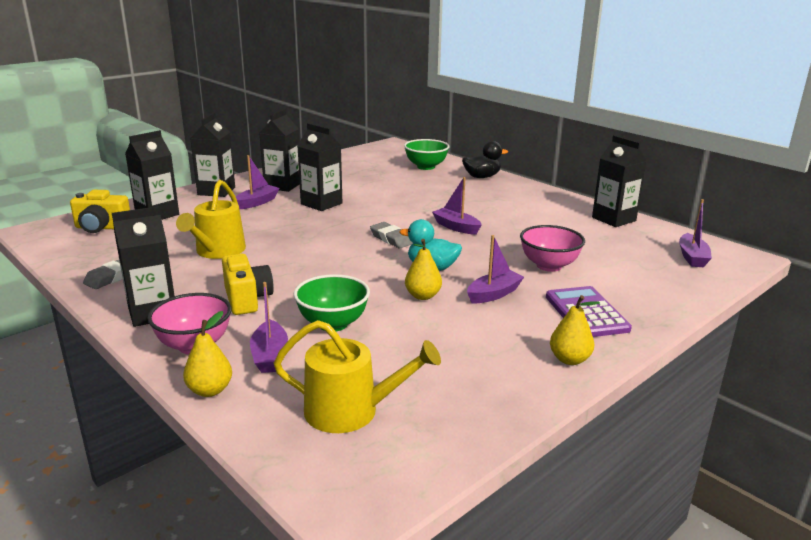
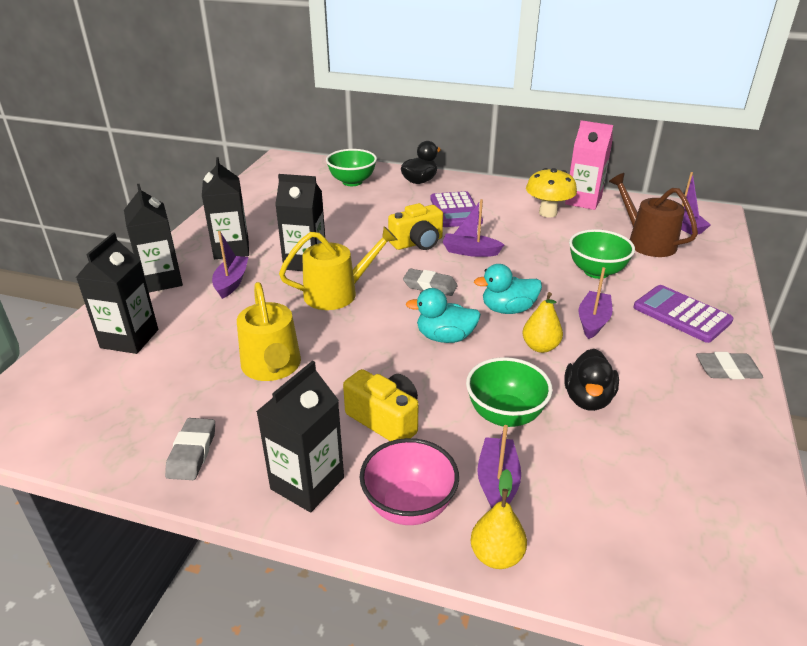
camera: 30 degrees left, 10 degrees up
yellow camera [70,190,130,233] -> yellow camera moved to [388,203,443,250]
purple boat [250,282,288,373] -> purple boat turned 135 degrees counterclockwise [477,425,521,508]
yellow watering can [274,320,441,433] -> yellow watering can moved to [279,226,397,310]
pink bowl [520,225,585,272] -> green bowl [569,229,635,279]
yellow pear [550,295,600,365] -> grey eraser [696,352,763,379]
black carton [592,135,647,227] -> pink carton [565,120,613,210]
none -> turquoise duck [406,288,481,343]
none -> purple calculator [430,191,483,227]
none -> yellow mushroom [526,168,577,217]
none -> black duck [564,349,619,411]
none -> brown watering can [609,173,698,257]

